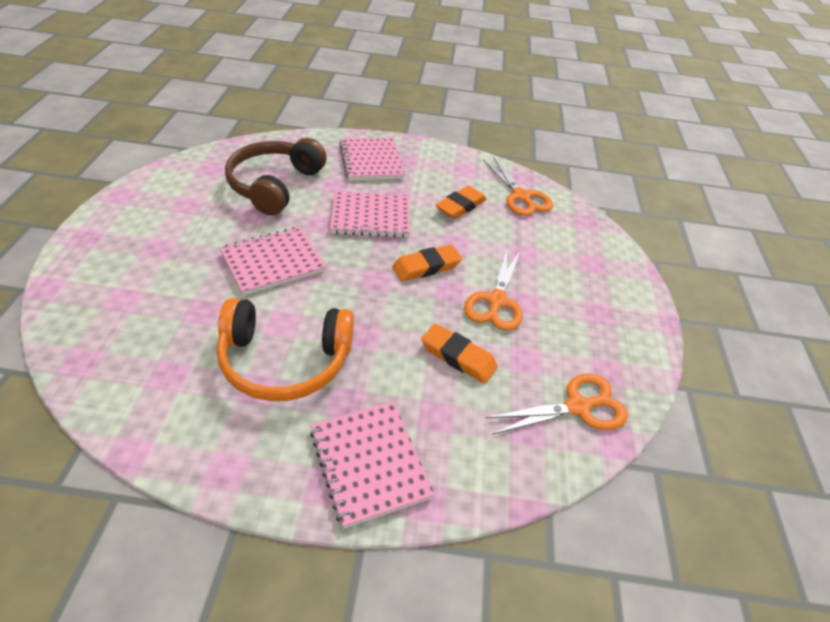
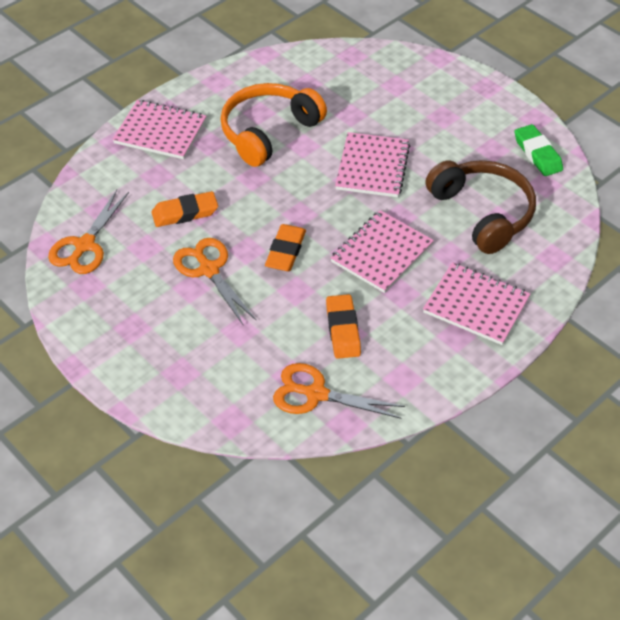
camera: 135 degrees right, 5 degrees up
none -> green eraser [515,124,563,176]

